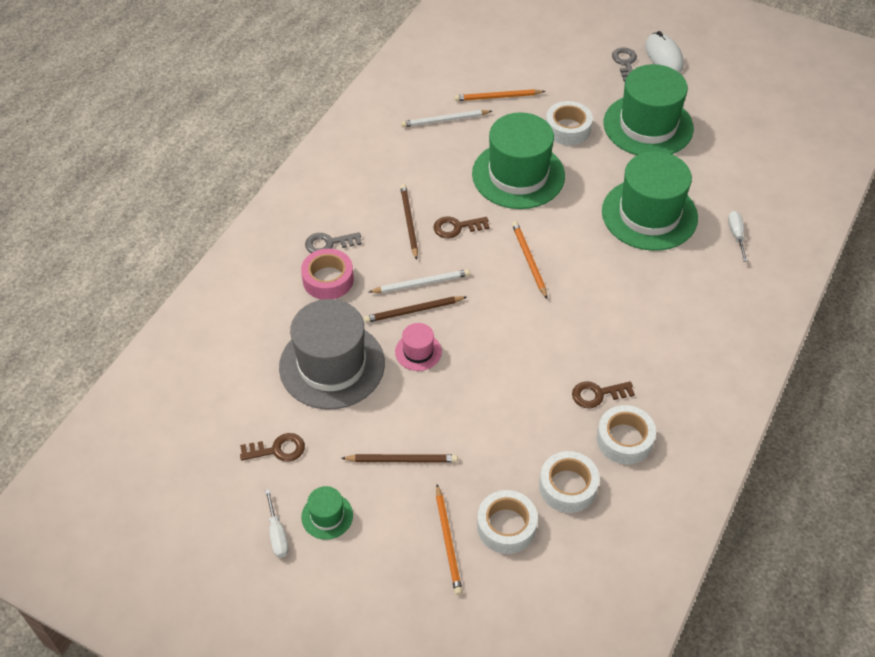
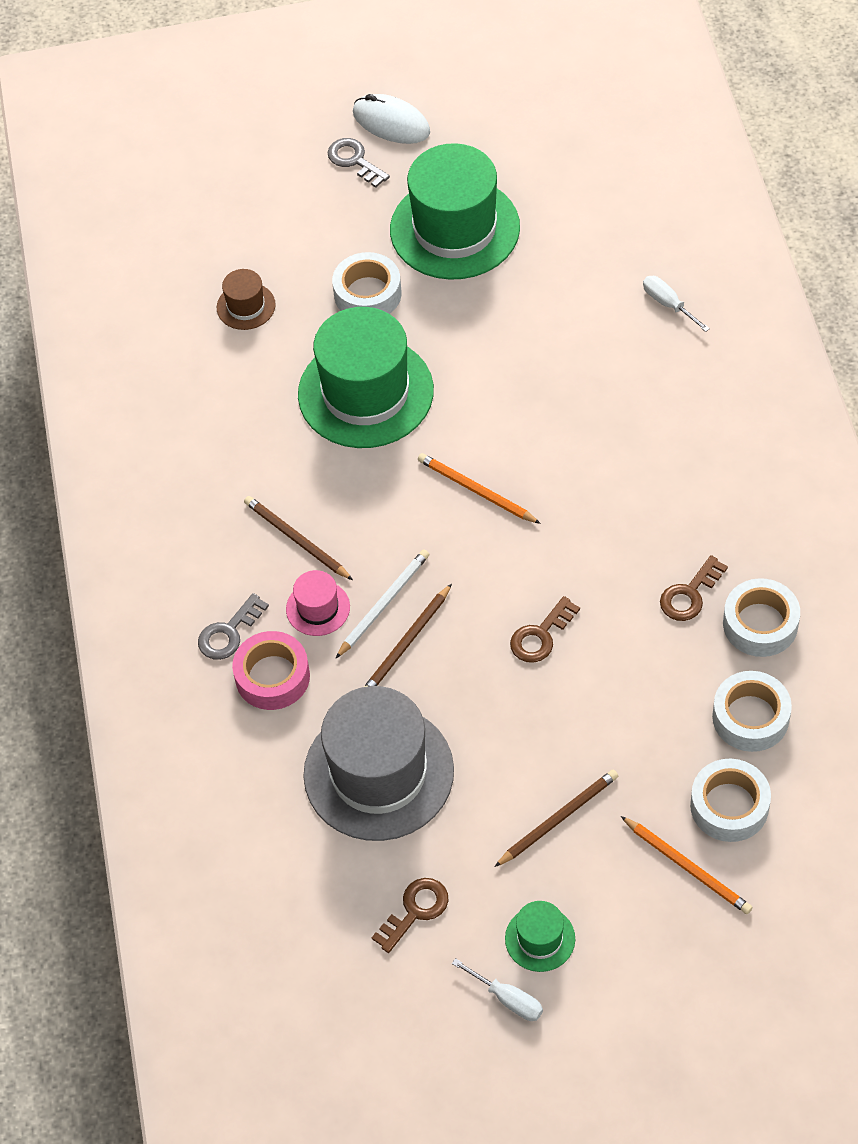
camera: 35 degrees left, 5 degrees up
pink hat [395,323,442,371] -> pink hat moved to [286,570,350,636]
white pencil [401,110,492,127] -> none
brown key [433,216,490,238] -> brown key moved to [510,596,580,663]
orange pencil [455,89,546,101] -> brown hat [217,269,276,330]
green hat [602,151,698,251] -> none

